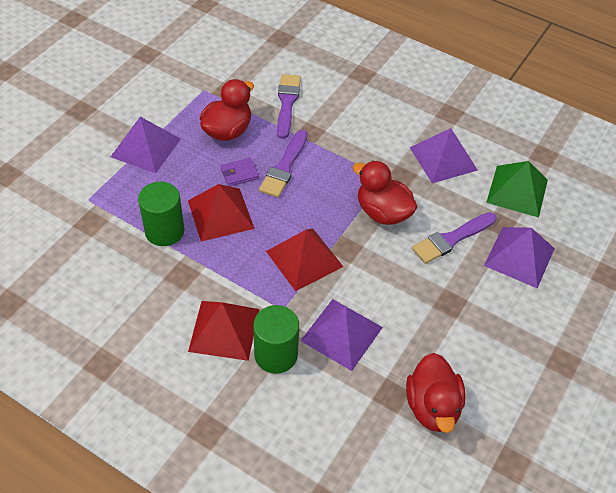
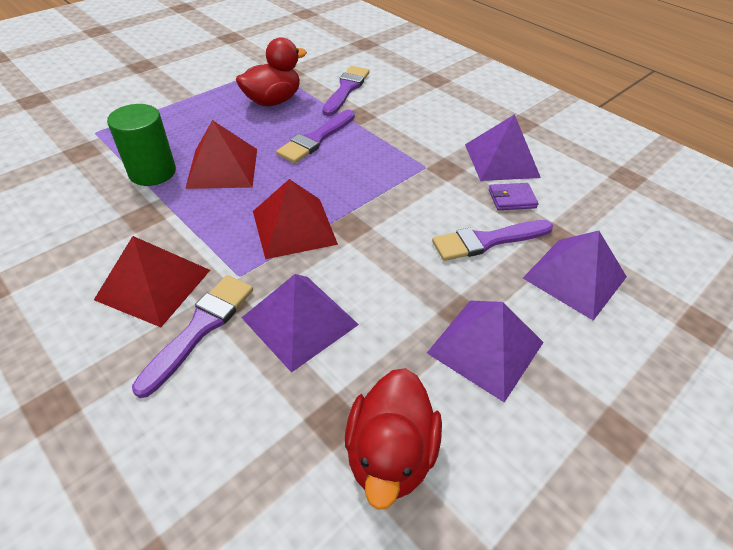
camera: 15 degrees right, 5 degrees down
purple pyramid [111,117,181,173] -> purple pyramid moved to [427,300,544,403]
purple wallet [220,158,259,186] -> purple wallet moved to [489,183,539,210]
green cylinder [253,305,299,374] -> purple brush [132,275,253,398]
red duck [353,161,417,225] -> none
green pyramid [486,161,548,218] -> none

